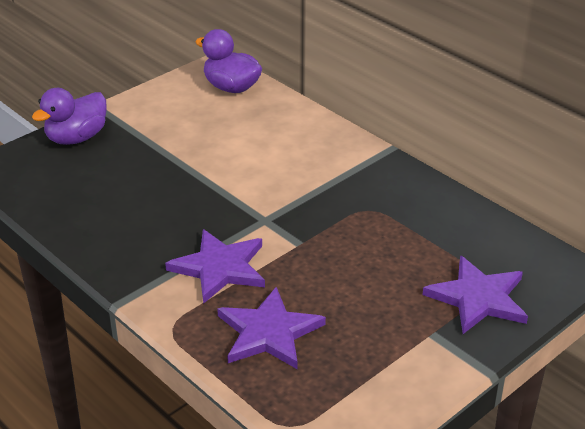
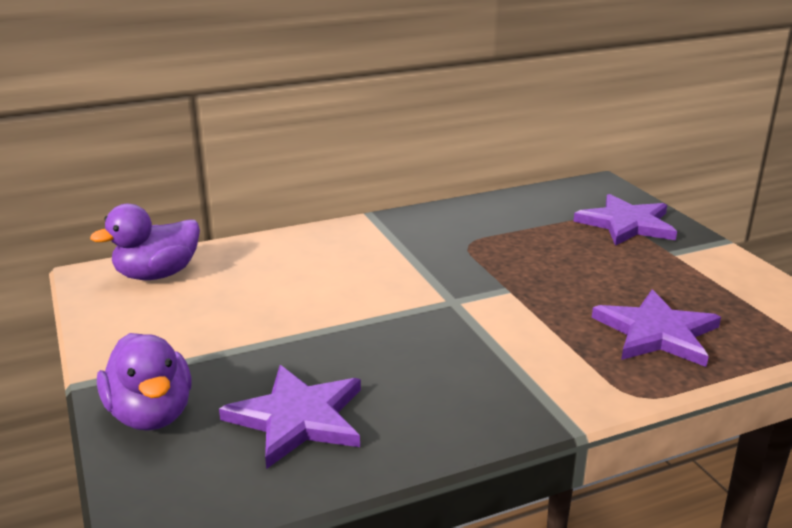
camera: 70 degrees left, 10 degrees down
purple star [165,229,265,304] -> purple star moved to [219,365,361,469]

